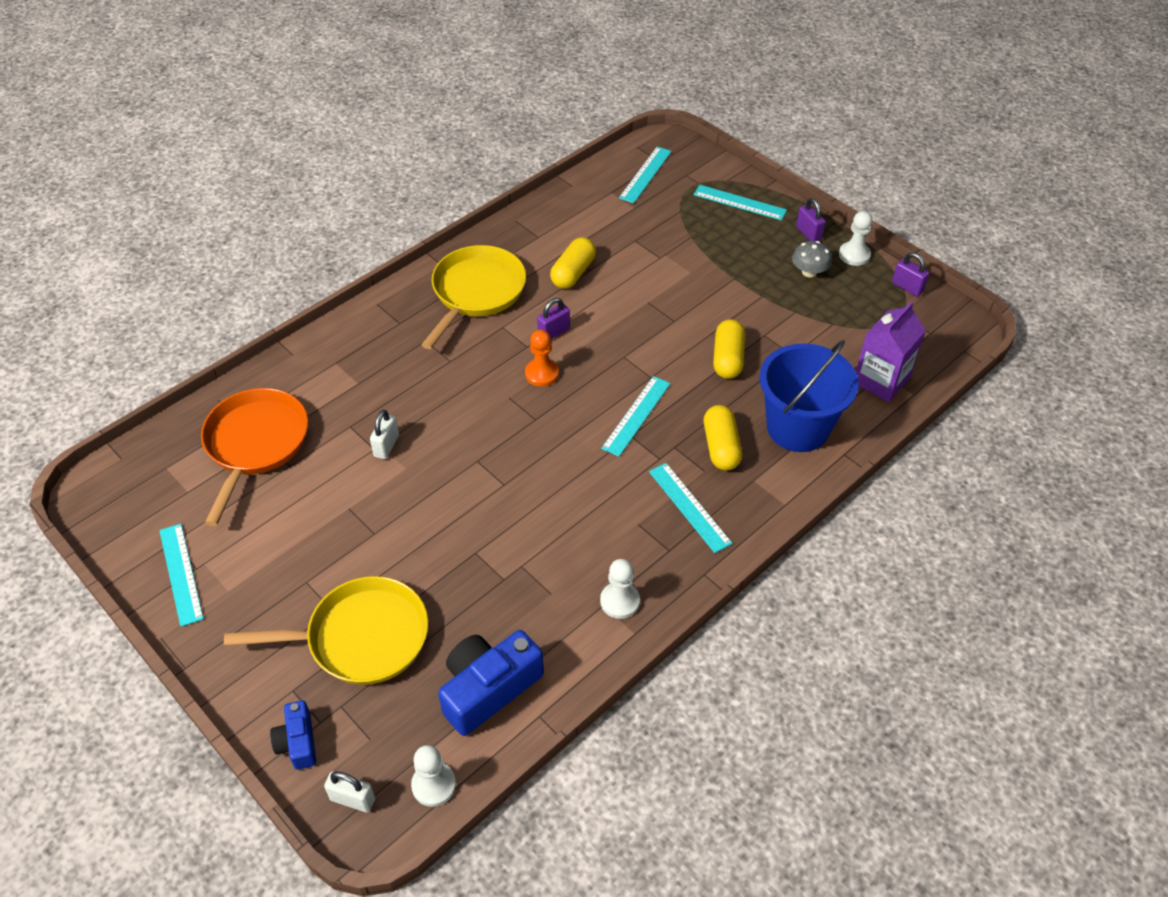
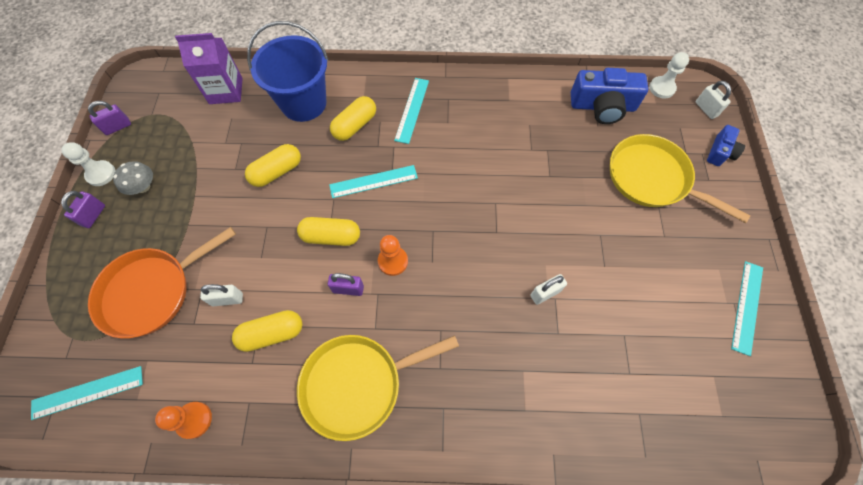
camera: 135 degrees left, 15 degrees up
orange pan [201,388,308,526] -> orange pan moved to [88,227,236,339]
white pawn [600,559,640,619] -> none
turquoise ruler [694,185,787,220] -> none
purple padlock [892,252,929,297] -> purple padlock turned 60 degrees clockwise [88,101,131,135]
none -> orange pawn [155,402,212,439]
none -> white padlock [200,284,243,306]
none -> yellow capsule [297,217,360,246]

